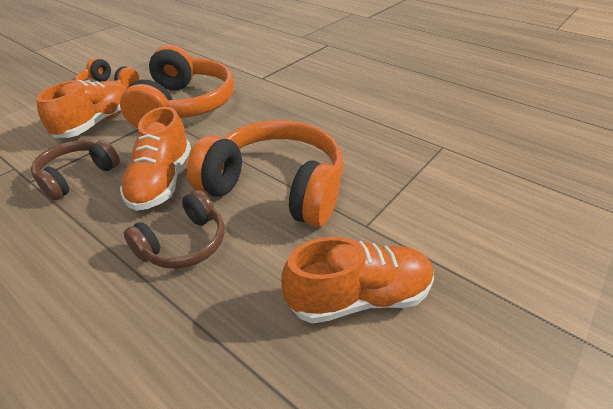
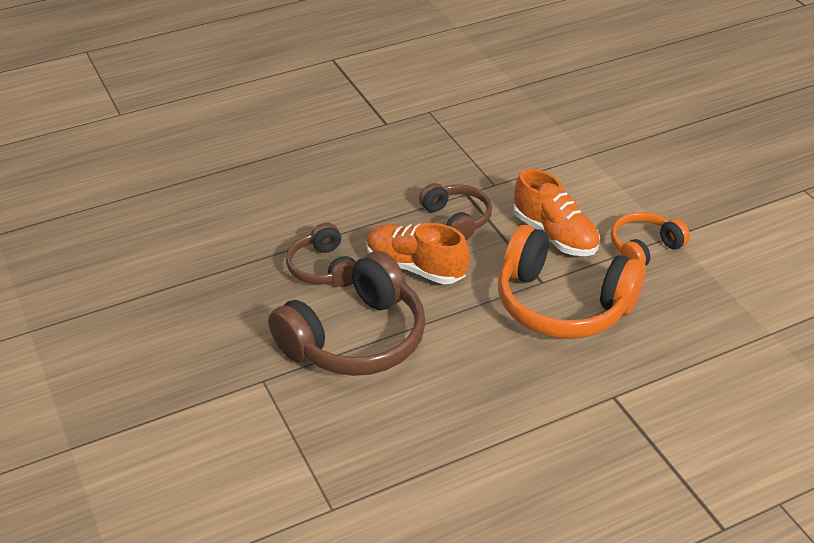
camera: 115 degrees right, 0 degrees up
orange headphones [187,120,344,227] -> brown headphones [268,251,426,376]
orange shoe [281,237,434,324] -> none

